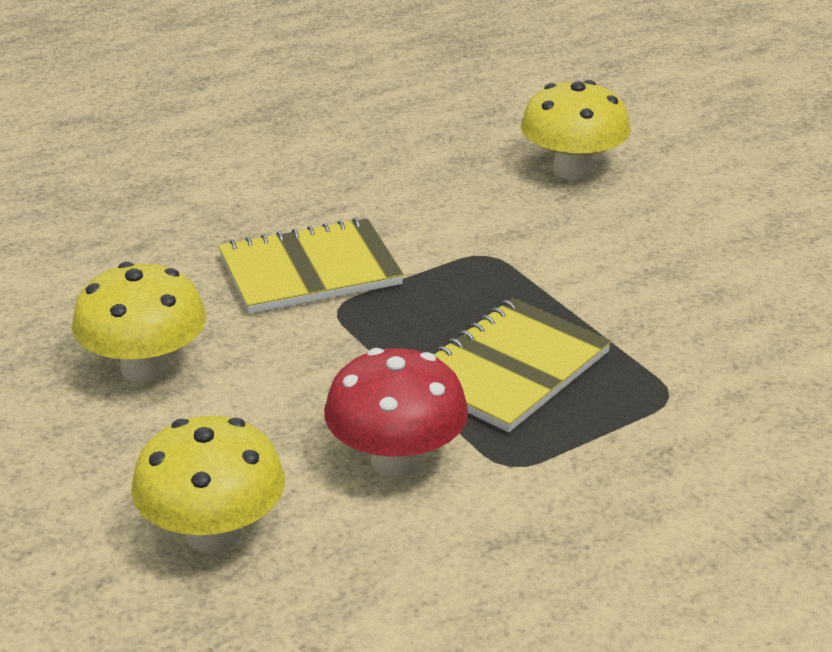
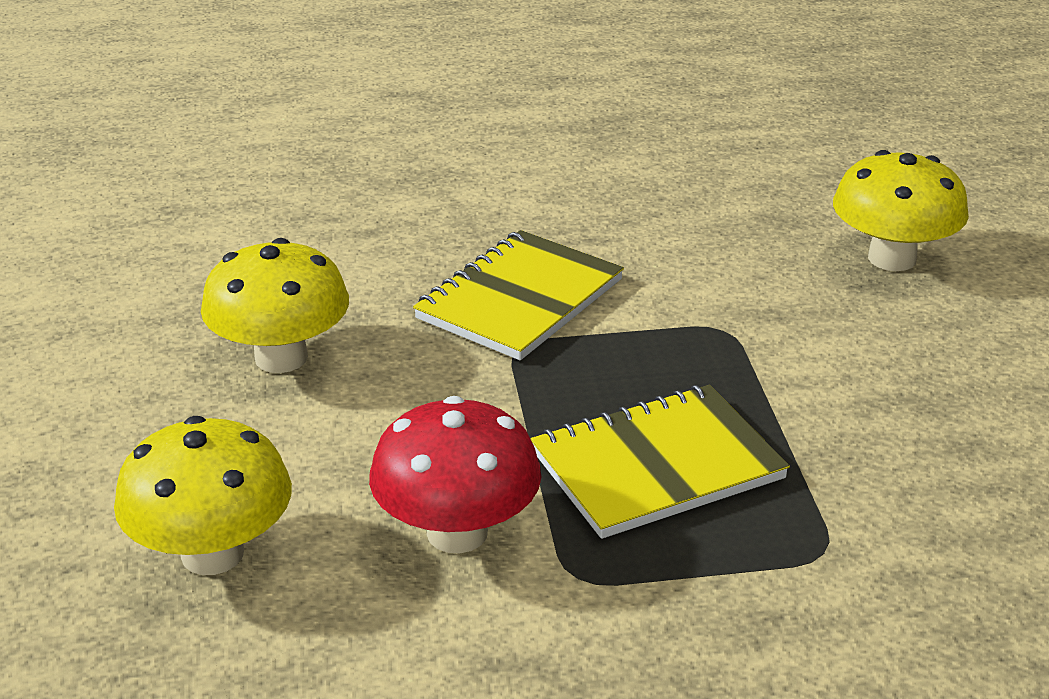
camera: 25 degrees right, 0 degrees up
yellow notebook [219,217,404,314] -> yellow notebook turned 60 degrees counterclockwise [413,230,624,360]

